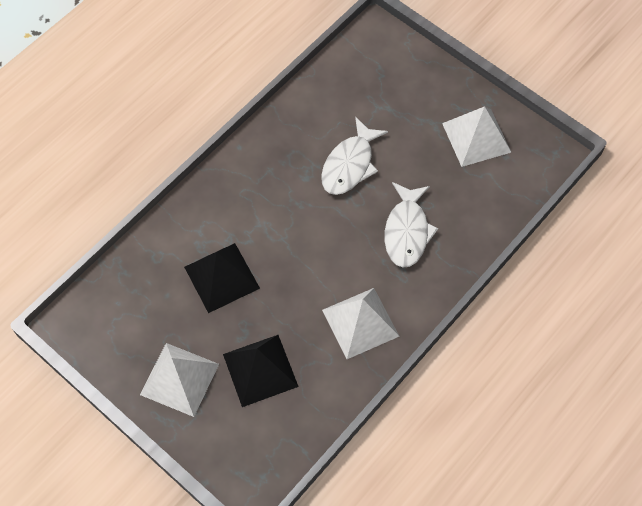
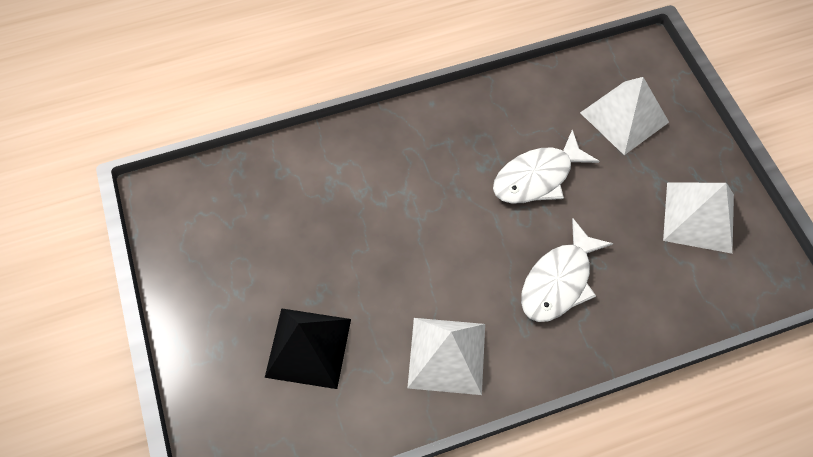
camera: 30 degrees right, 0 degrees up
white pyramid [140,343,219,417] -> white pyramid moved to [580,77,669,155]
black pyramid [184,243,260,313] -> none

